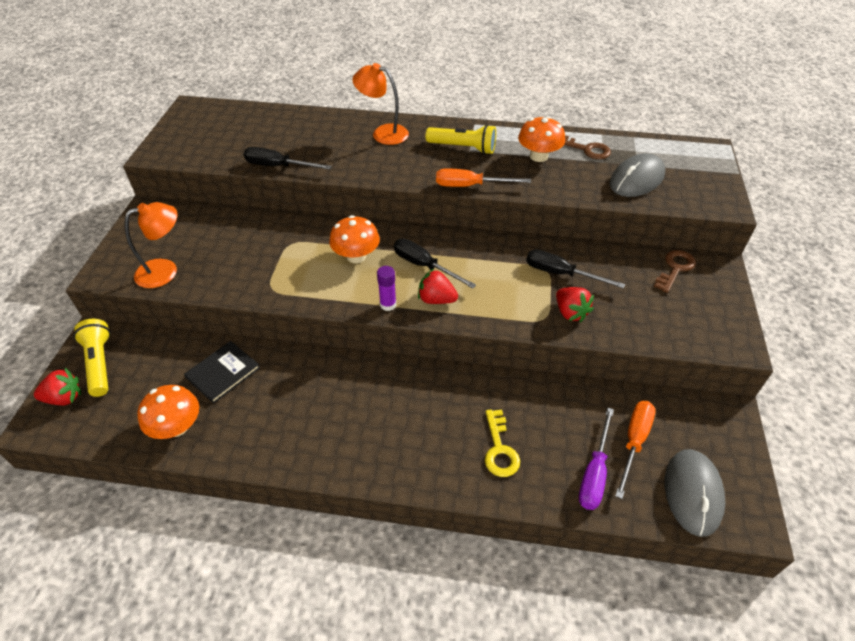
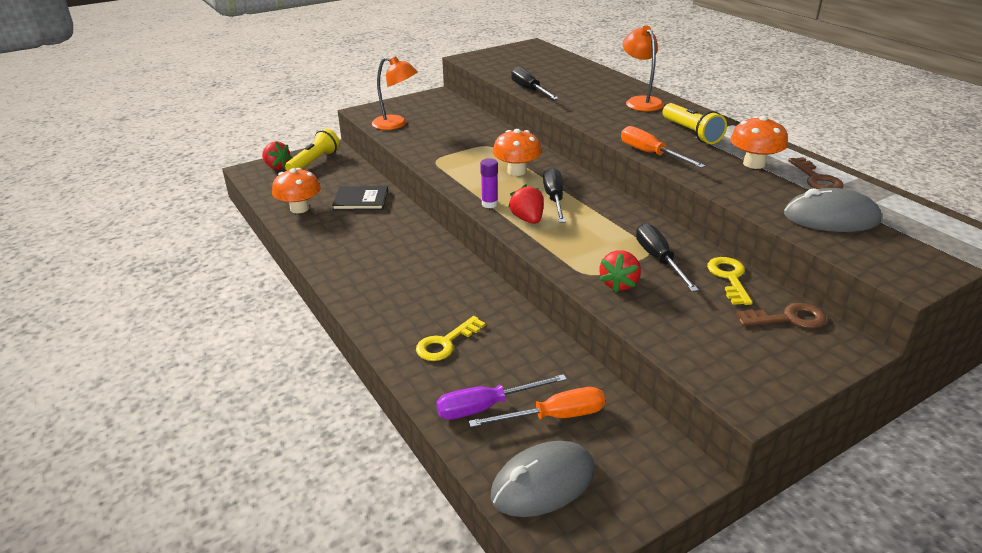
camera: 50 degrees right, 15 degrees down
none -> yellow key [707,257,753,305]

